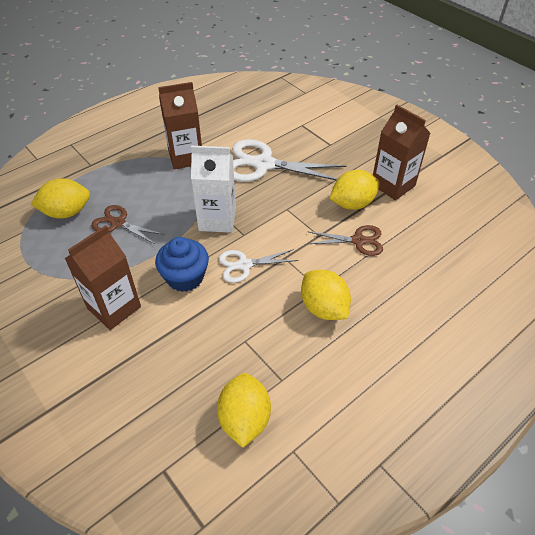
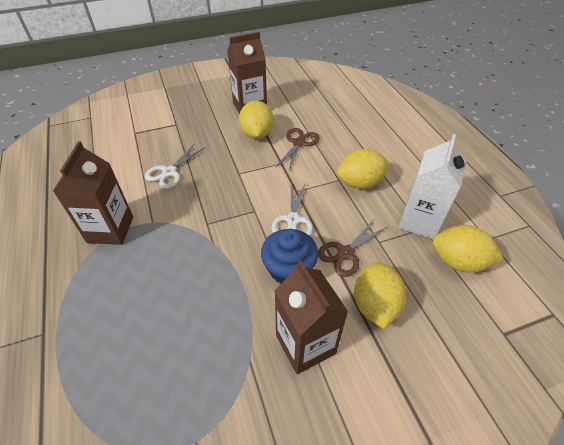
camera: 70 degrees left, 0 degrees up
yellow lemon [30,178,90,219] -> yellow lemon moved to [354,262,407,329]
brown scissors [91,205,164,244] -> brown scissors moved to [318,220,388,277]
white carton [191,146,236,233] -> white carton moved to [399,134,466,239]
white scissors [232,139,347,182] -> white scissors [145,143,205,189], size x0.56

